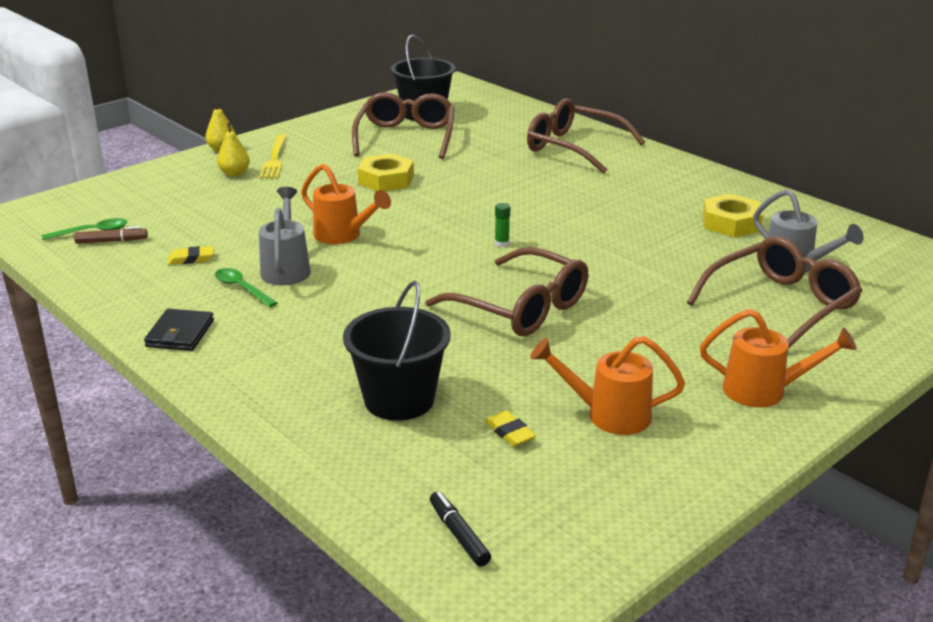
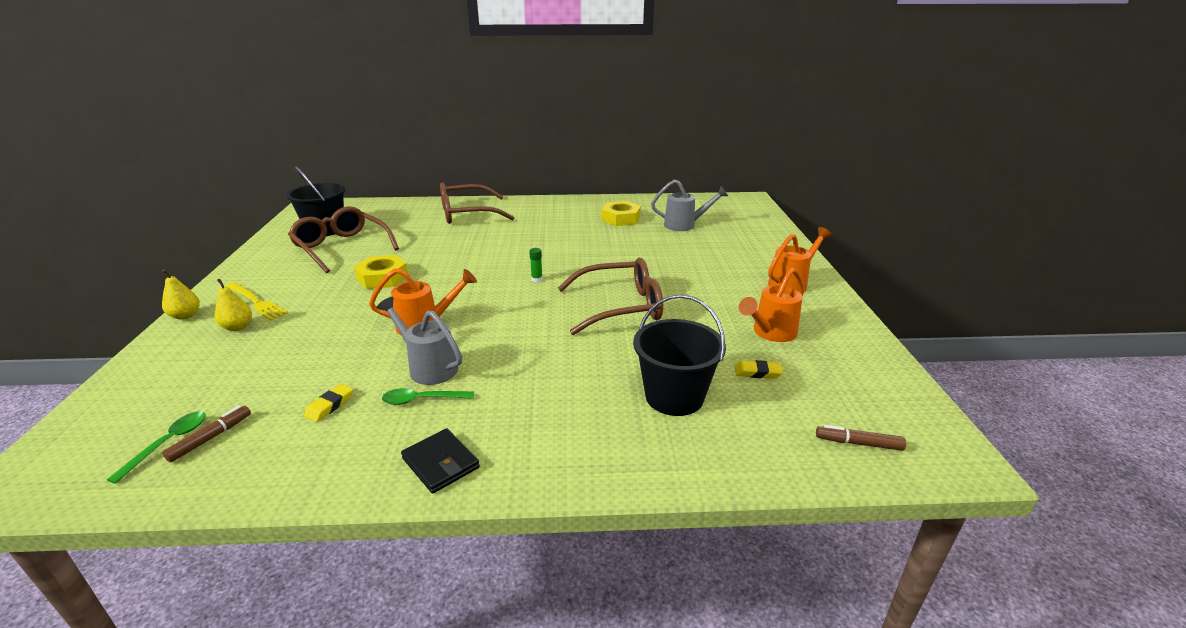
camera: 50 degrees left, 0 degrees up
black marker [430,491,491,567] -> brown marker [816,425,906,451]
brown glasses [687,236,862,349] -> none

